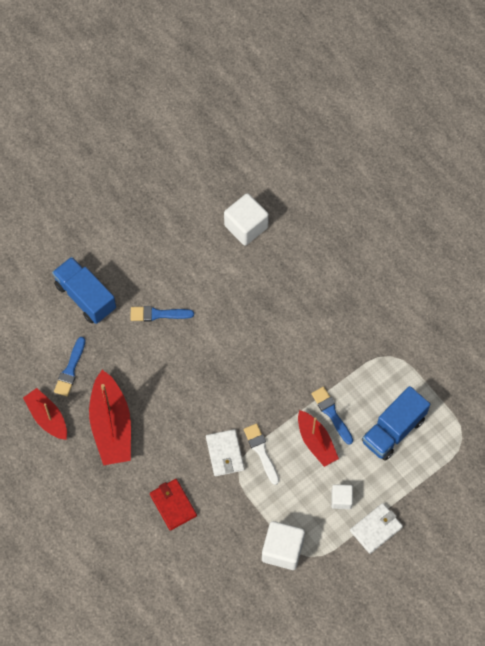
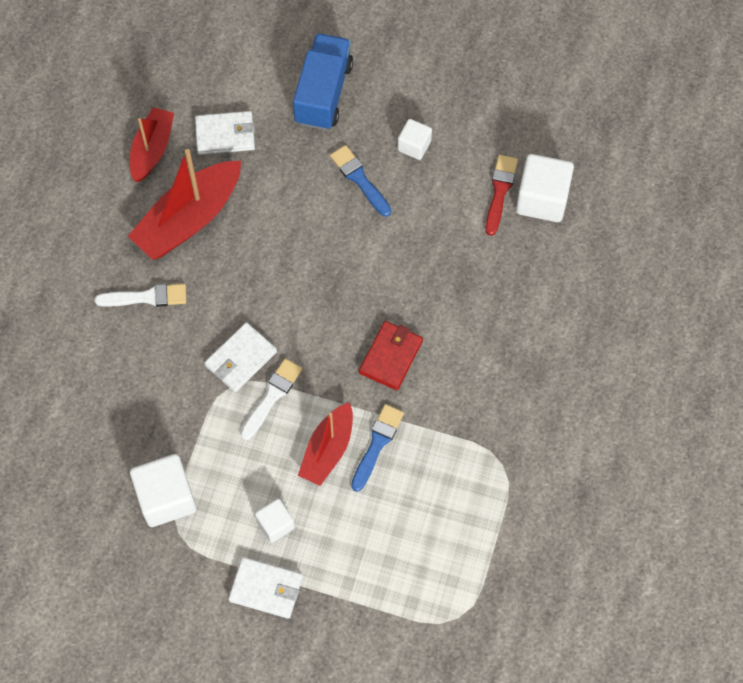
camera: 55 degrees right, 0 degrees up
blue brush [54,337,86,396] -> white wallet [195,111,255,155]
red wallet [150,479,197,531] -> red wallet moved to [359,321,423,390]
blue truck [362,386,430,461] -> none
none -> white brush [94,284,186,307]
none -> white cube [398,119,432,160]
none -> red brush [485,155,518,236]

